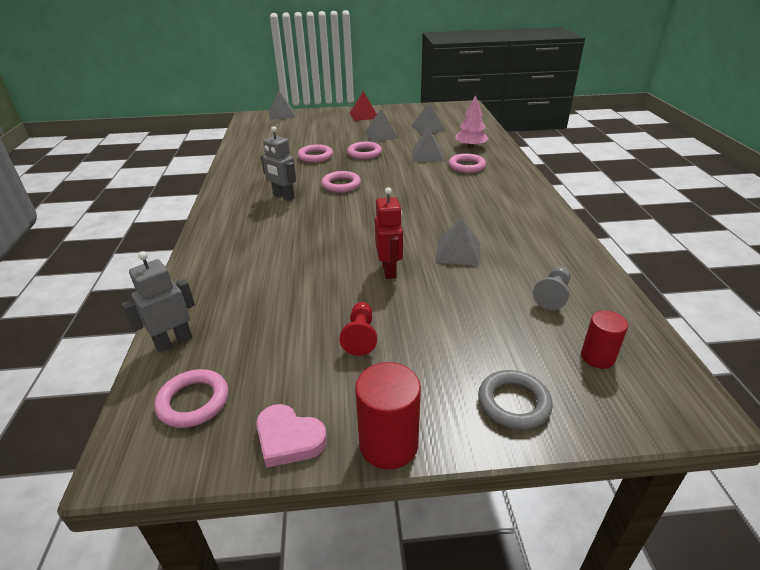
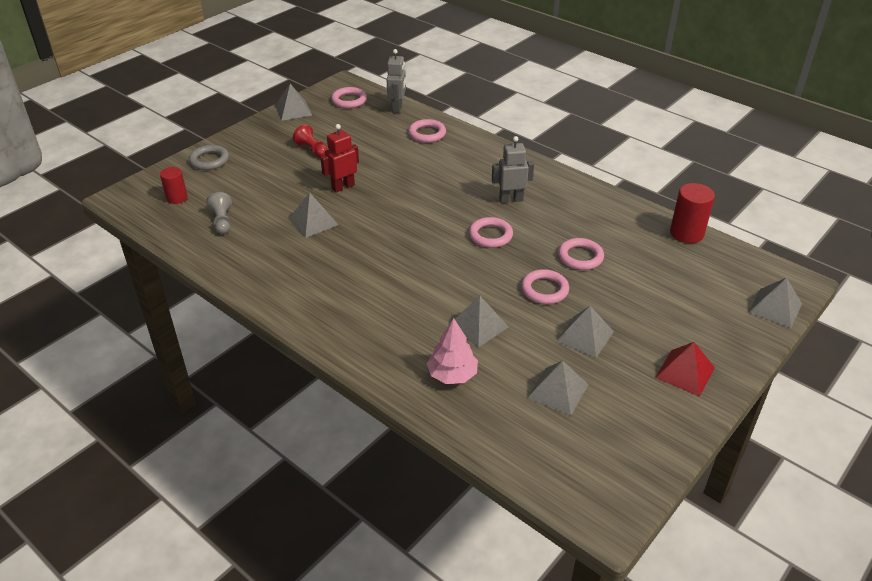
camera: 135 degrees right, 5 degrees up
pink heart [256,404,327,468] -> grey pyramid [275,84,312,121]
red cylinder [355,362,421,470] -> red cylinder moved to [670,183,715,243]
red robot [375,187,403,279] -> red robot turned 105 degrees clockwise [320,124,359,193]
pink ring [449,153,486,173] -> pink ring moved to [408,119,446,143]

